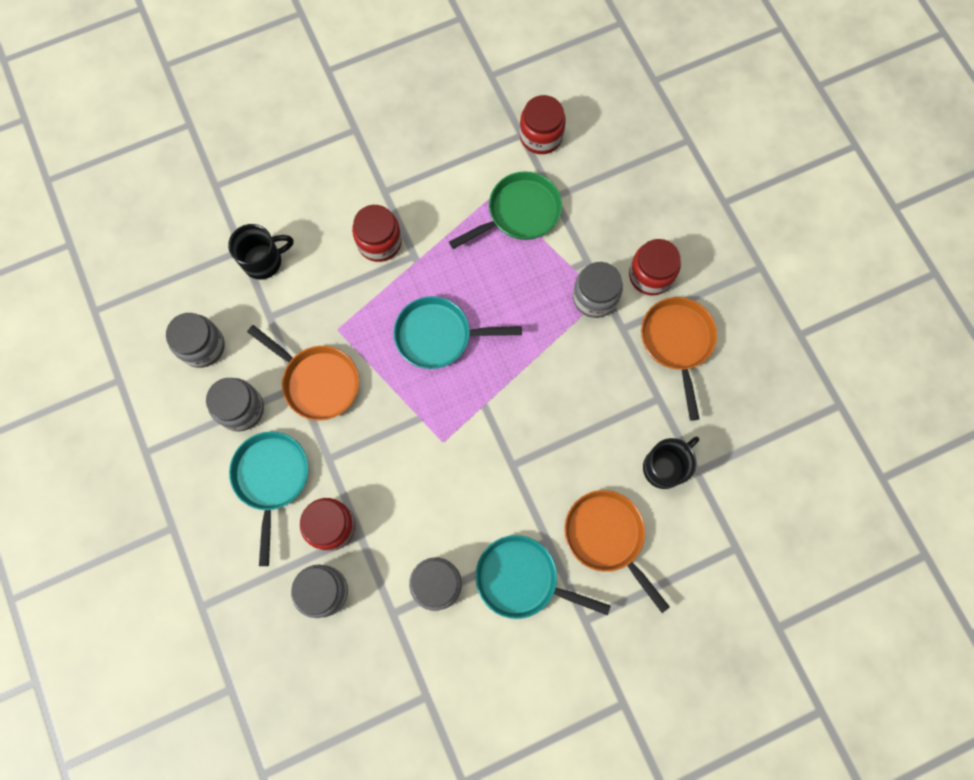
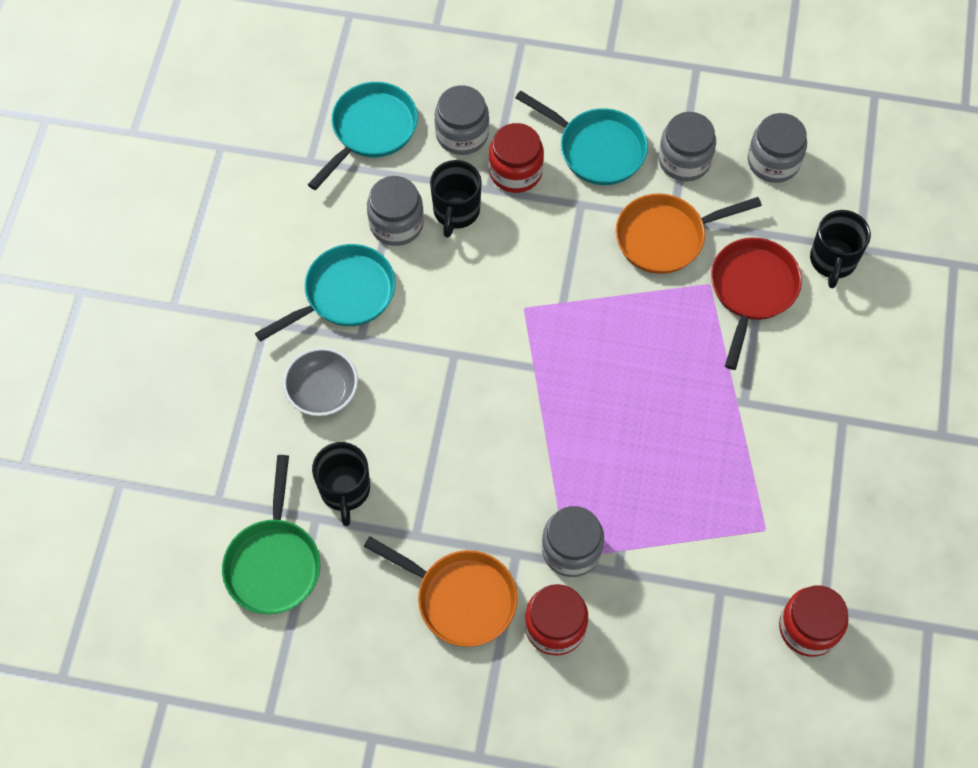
camera: 125 degrees right, 10 degrees down
red jar [352,205,402,262] -> none
turquoise pan [393,296,522,369] -> turquoise pan moved to [307,82,418,190]
green pan [449,171,562,249] -> green pan moved to [222,455,320,614]
orange pan [564,490,670,613] -> grey bowl [283,347,358,416]
none -> black mug [430,160,482,238]
none -> red pan [711,238,802,370]

